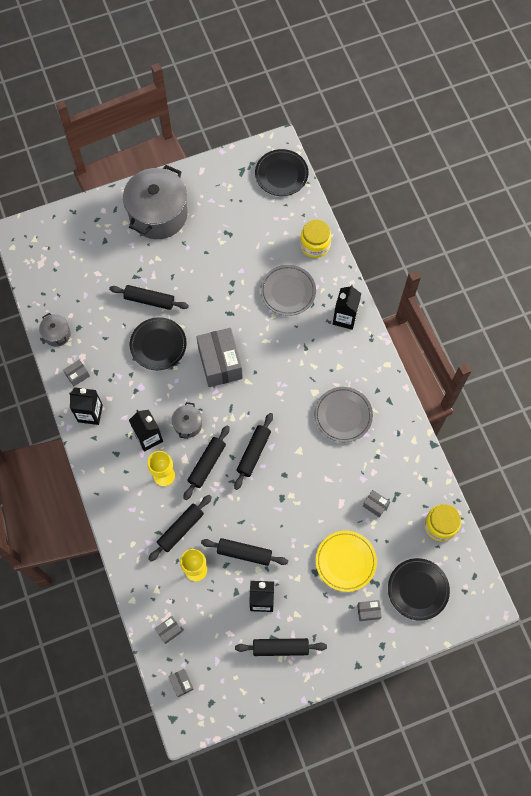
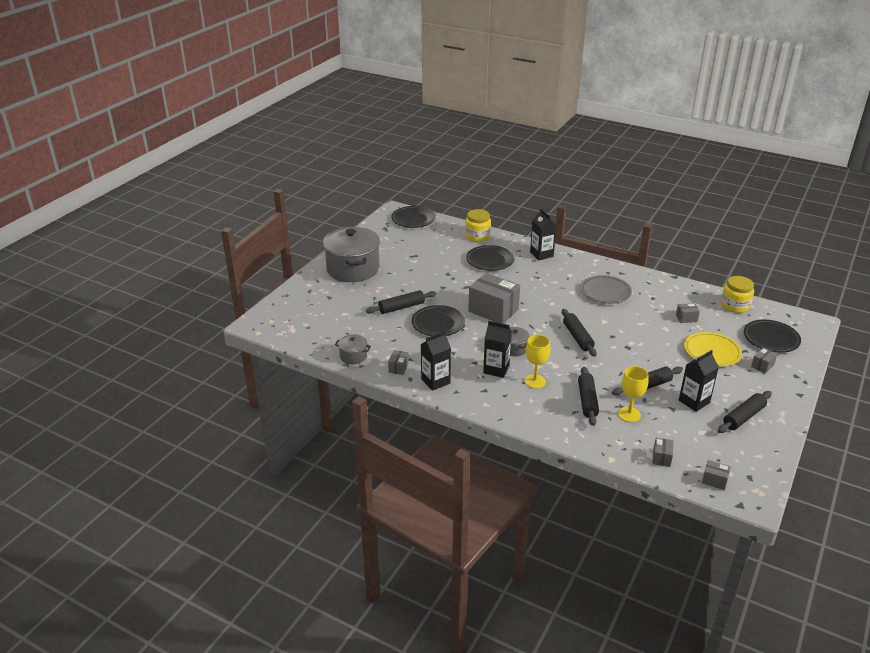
camera: 40 degrees left, 35 degrees down
black rolling pin [183,426,230,500] -> none
grey plate [260,265,316,316] -> black plate [466,245,514,271]

